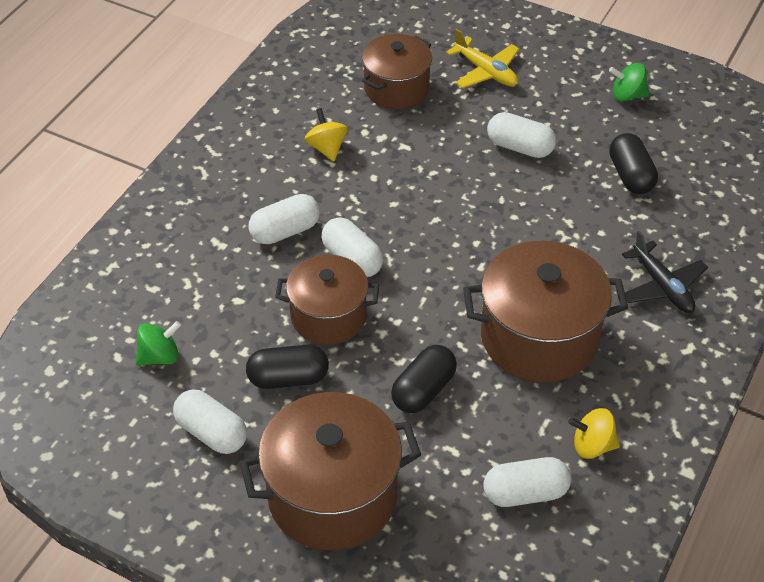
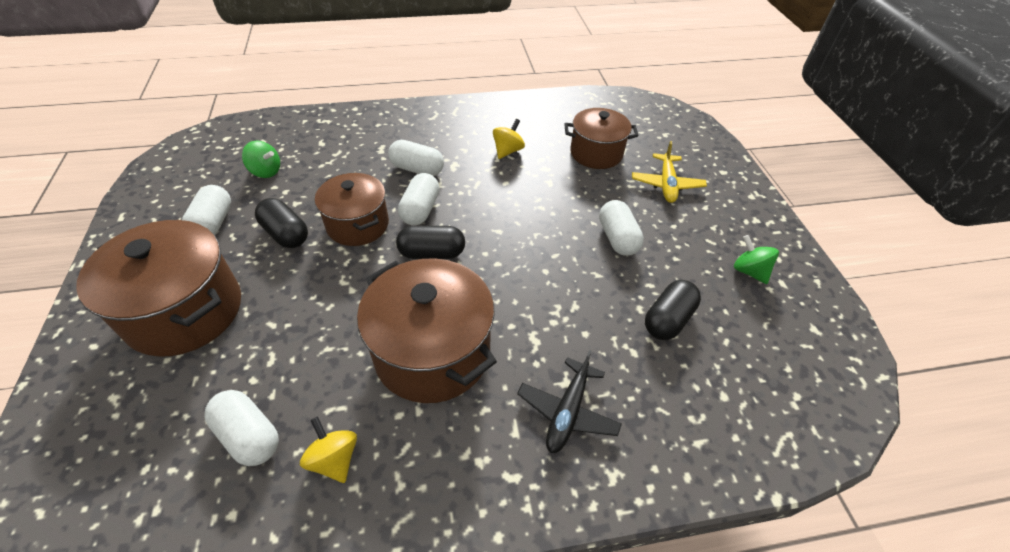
camera: 50 degrees right, 0 degrees up
black capsule [391,345,457,413] -> black capsule moved to [396,226,465,259]

